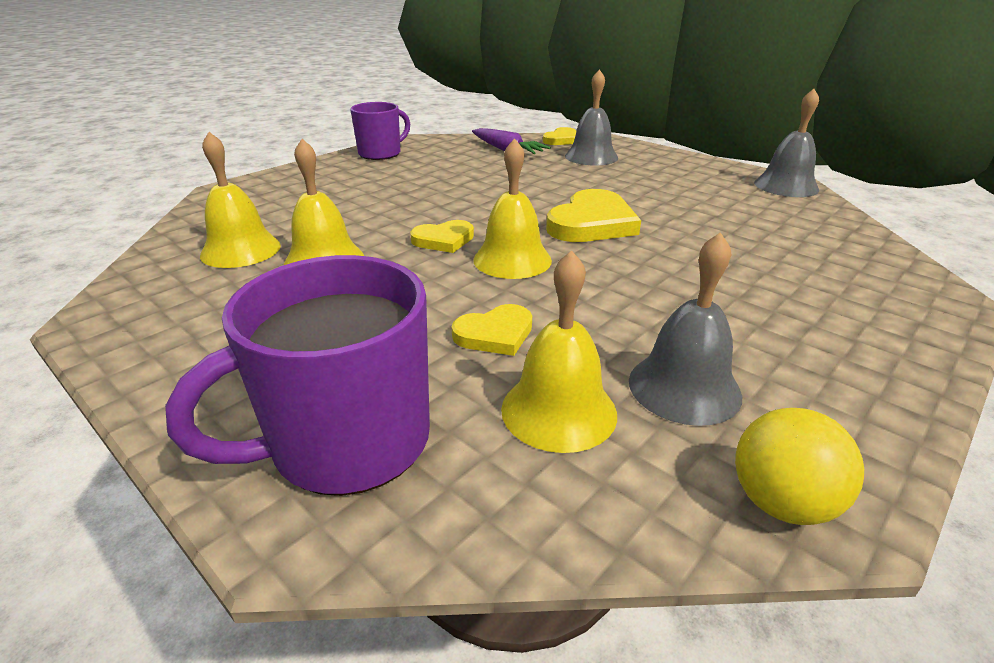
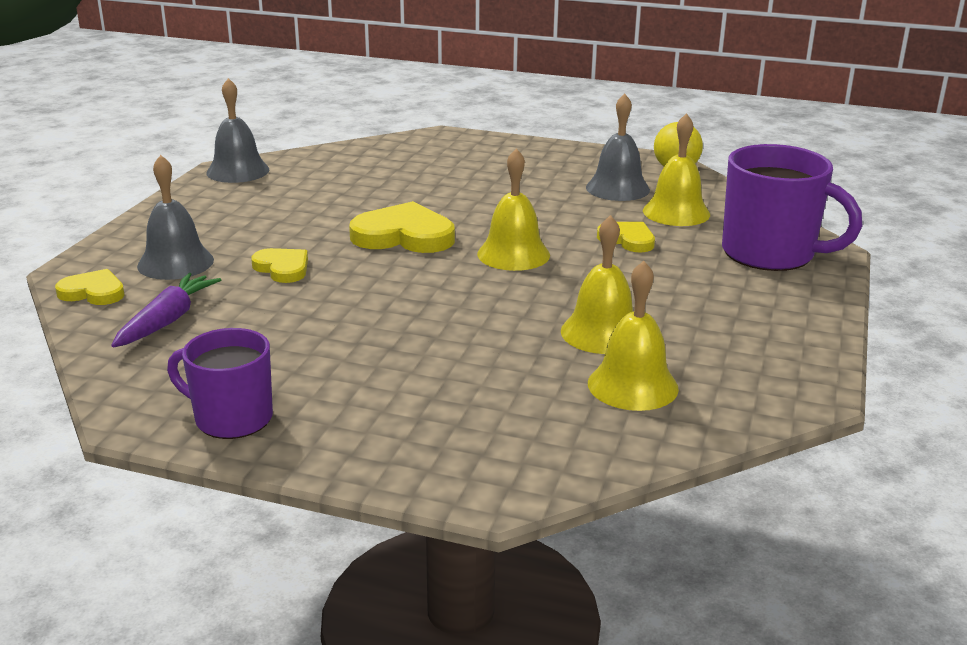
camera: 115 degrees left, 5 degrees down
yellow heart [410,220,474,253] -> yellow heart moved to [251,248,308,283]

